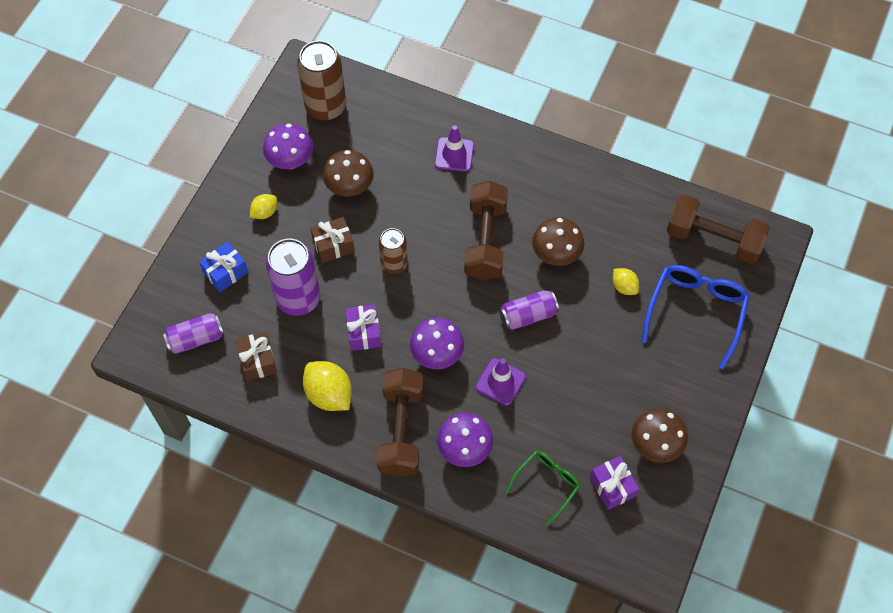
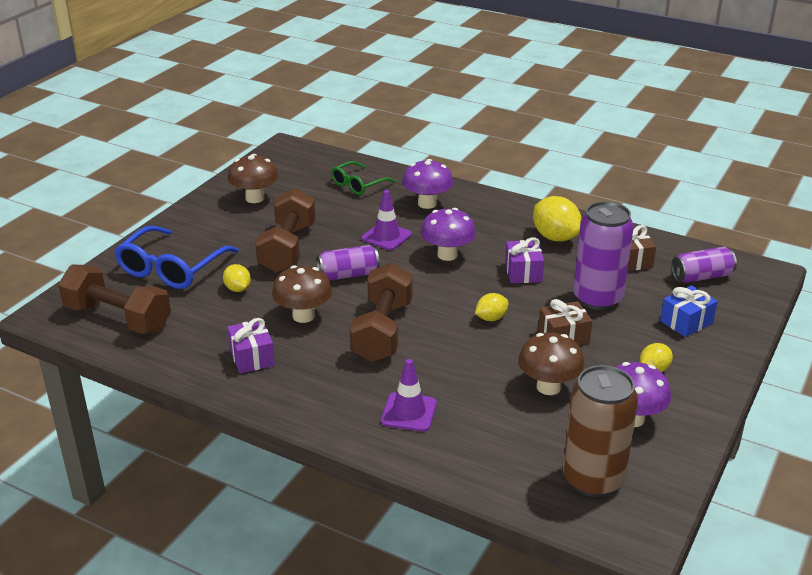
camera: 175 degrees left, 30 degrees down
brown dumbbell [377,368,424,477] -> brown dumbbell moved to [255,188,316,273]
brown can [379,228,408,274] -> yellow lemon [475,293,509,321]
purple gift [590,456,639,510] -> purple gift moved to [227,318,275,373]

